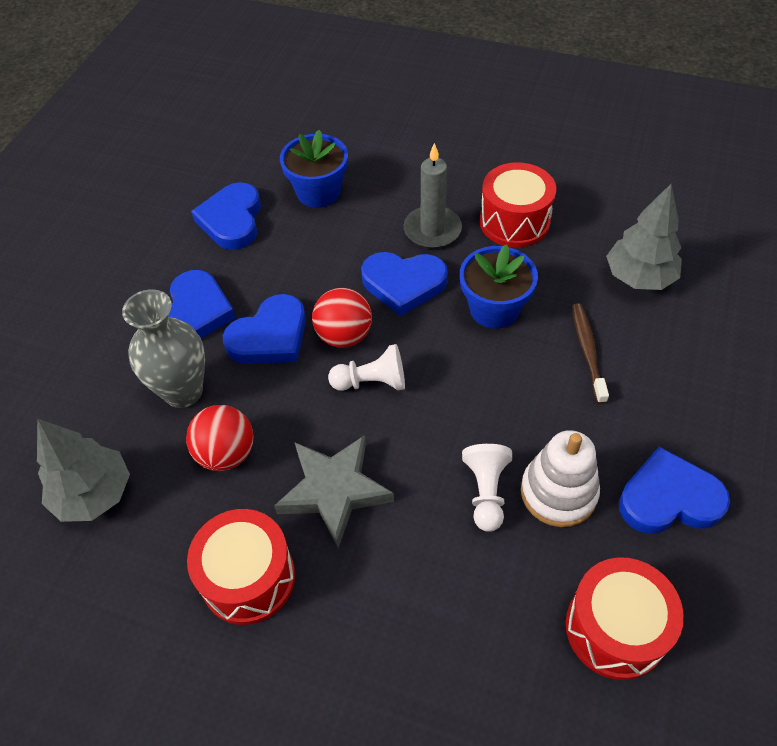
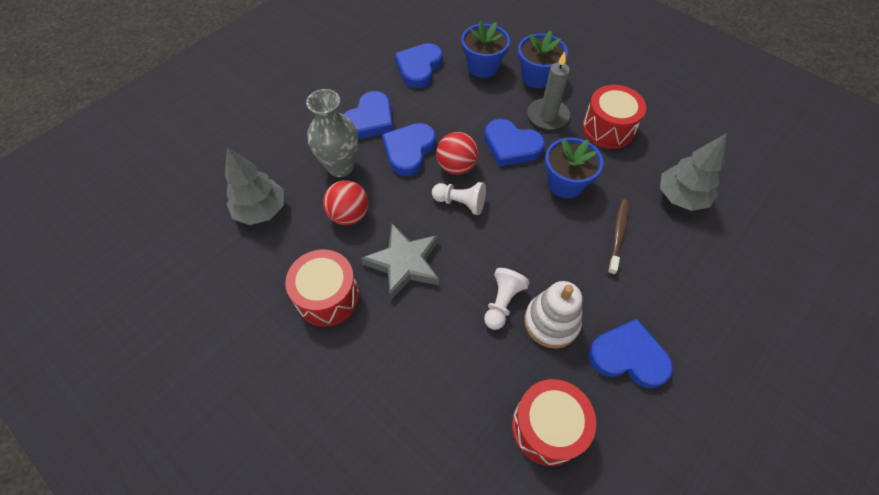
camera: 20 degrees right, 5 degrees up
blue heart [223,294,306,364] -> blue heart turned 135 degrees clockwise [382,123,436,176]
none -> blue flower pot [518,31,568,88]

